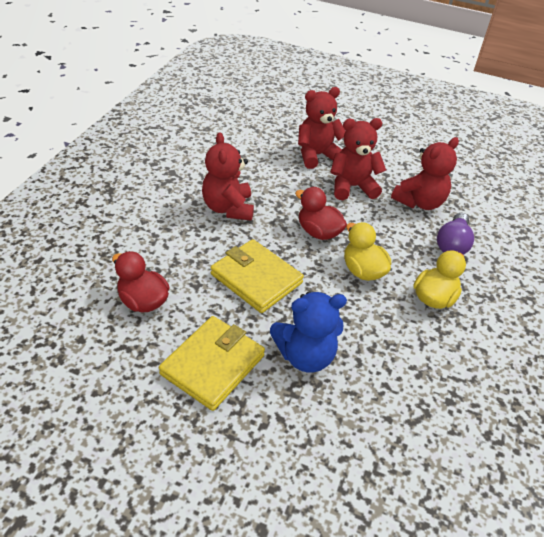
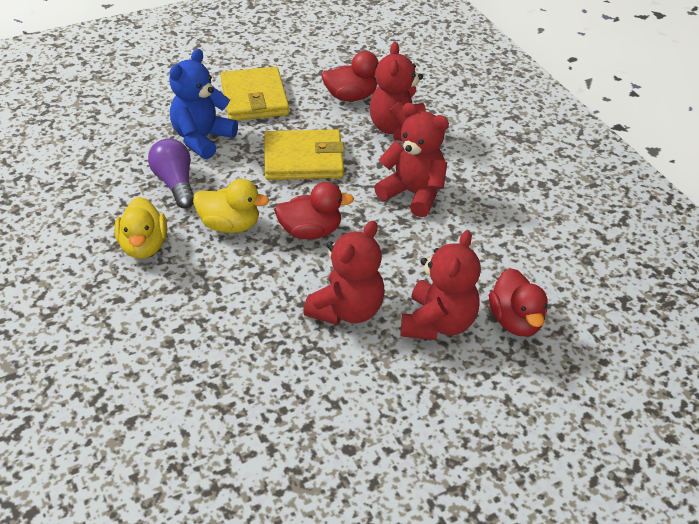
camera: 135 degrees right, 0 degrees up
red teddy bear [391,137,459,210] -> red teddy bear moved to [369,42,426,141]
purple light bulb [437,213,474,255] -> purple light bulb moved to [148,138,194,208]
none -> red duck [489,268,547,336]

